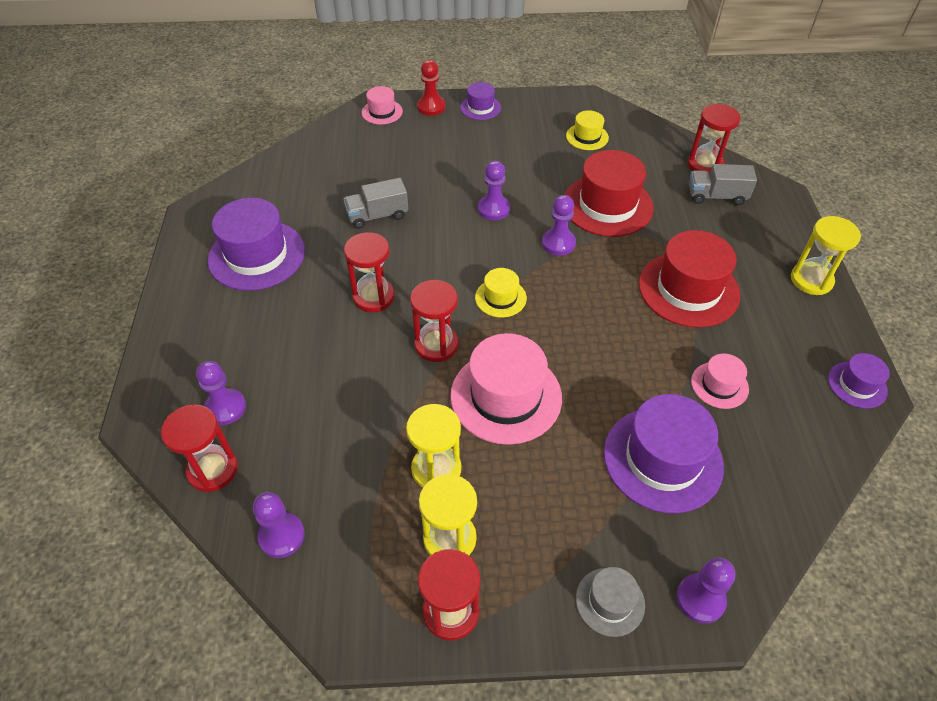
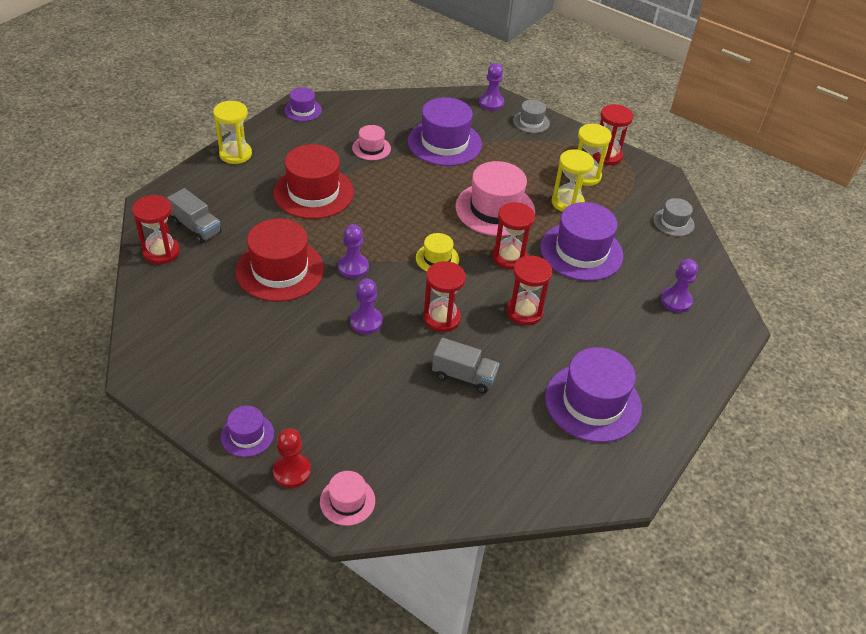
camera: 145 degrees left, 5 degrees down
red hourglass [161,404,238,492] -> red hourglass moved to [423,261,466,332]
purple pawn [253,492,305,558] -> grey hat [653,198,695,236]
yellow hat [566,110,609,150] -> none
none -> purple hat [540,202,623,281]

